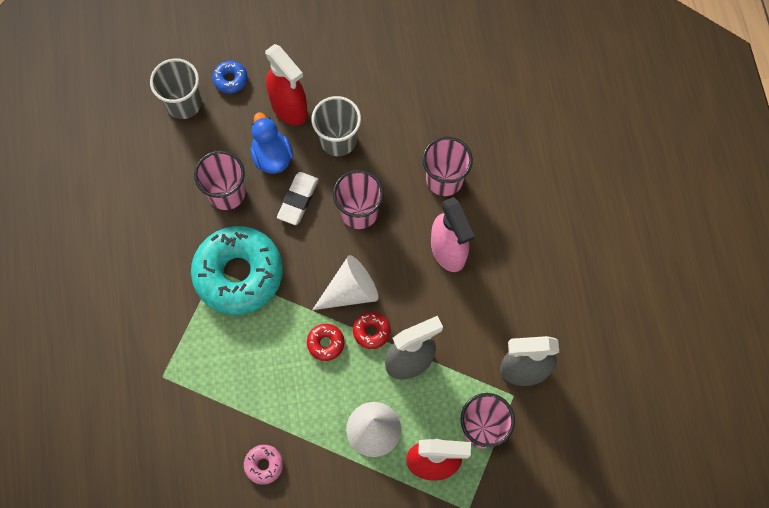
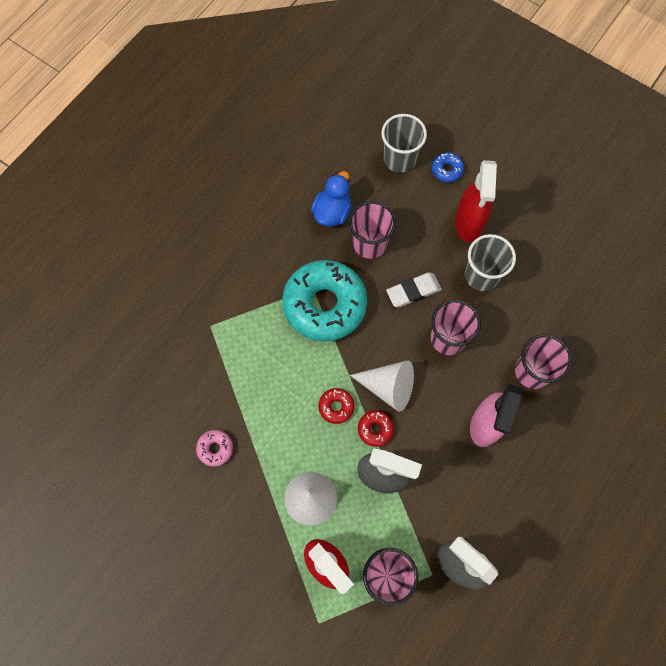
camera: 45 degrees right, 0 degrees up
blue duck [250,112,293,174] -> blue duck moved to [311,171,351,227]

